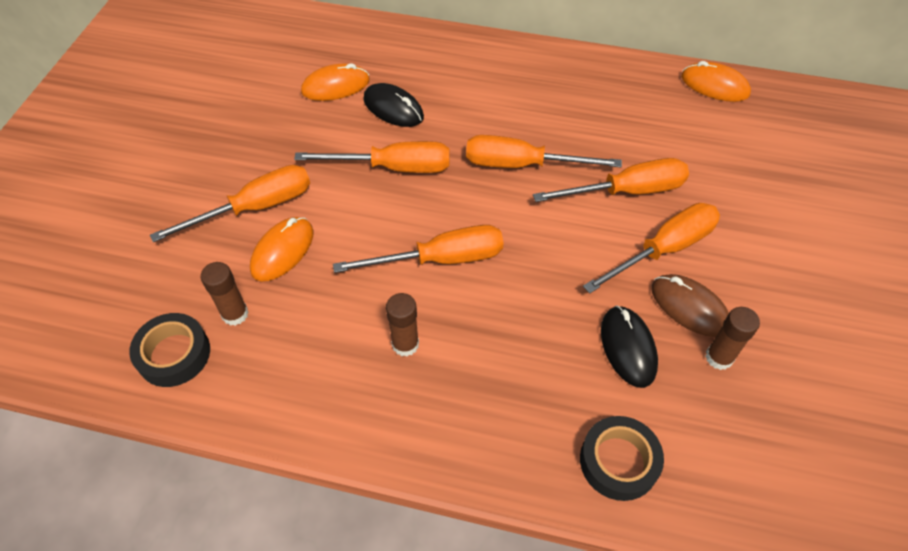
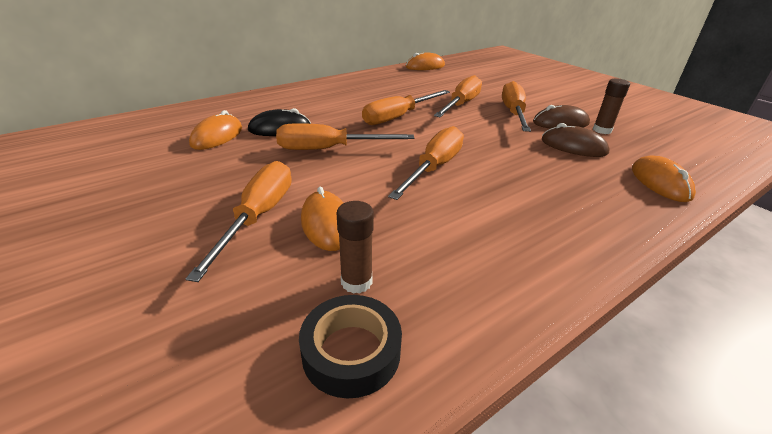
camera: 50 degrees left, 20 degrees down
orange screwdriver [294,141,450,173] -> orange screwdriver turned 135 degrees counterclockwise [276,123,414,150]
brown glue stick [386,293,419,357] -> none
black tape [580,416,664,501] -> orange mouse [632,155,696,202]
black mouse [601,305,658,388] -> brown mouse [542,123,610,157]

